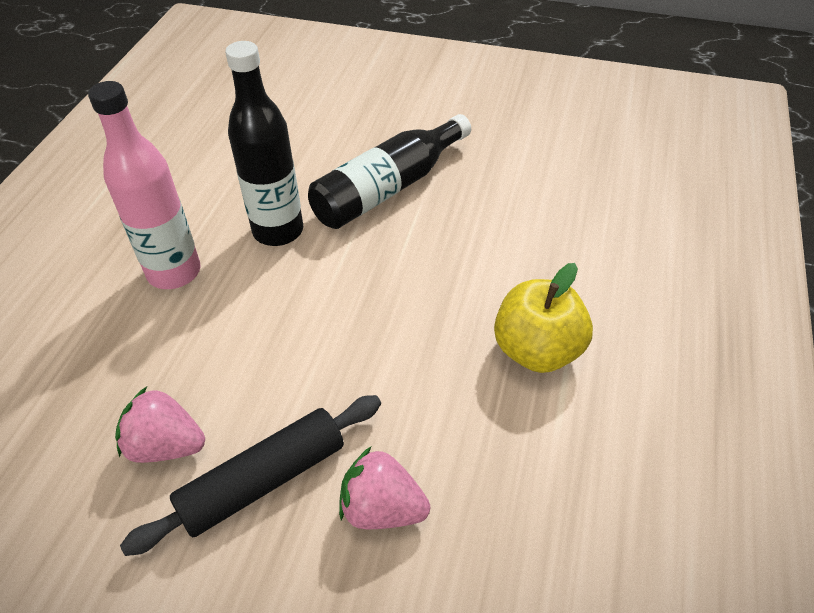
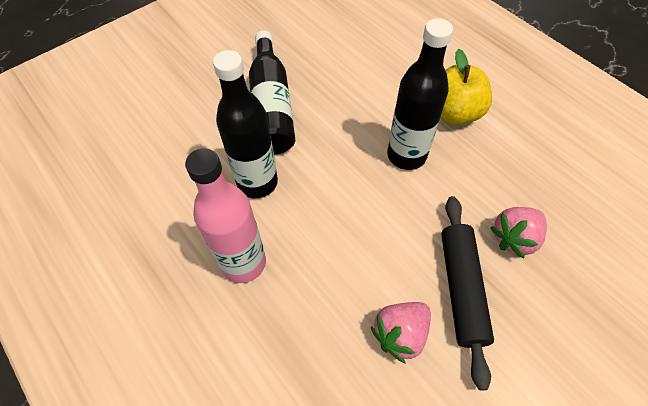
camera: 55 degrees left, 10 degrees up
none -> black bottle [387,18,453,170]

